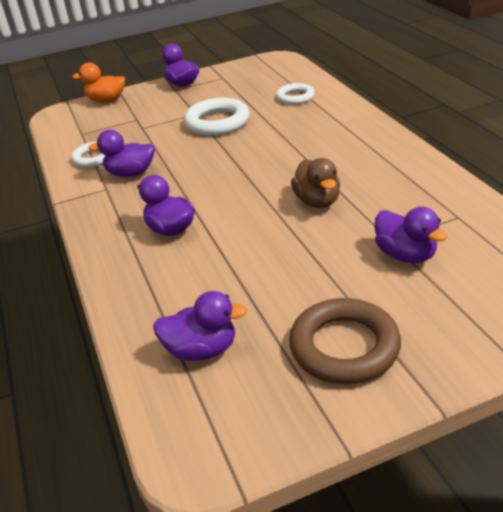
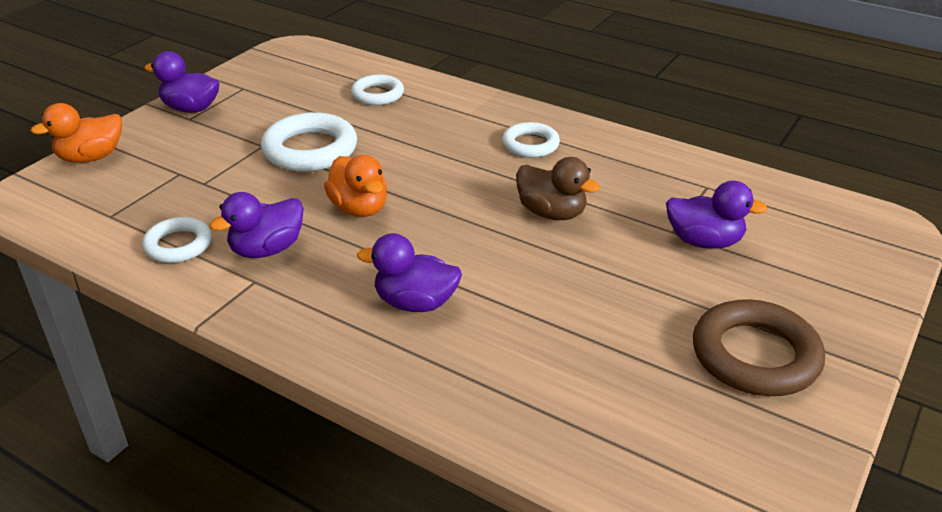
camera: 40 degrees left, 0 degrees up
purple duck [153,291,247,361] -> none
none -> orange duck [324,155,387,217]
none -> white ring [502,122,560,158]

